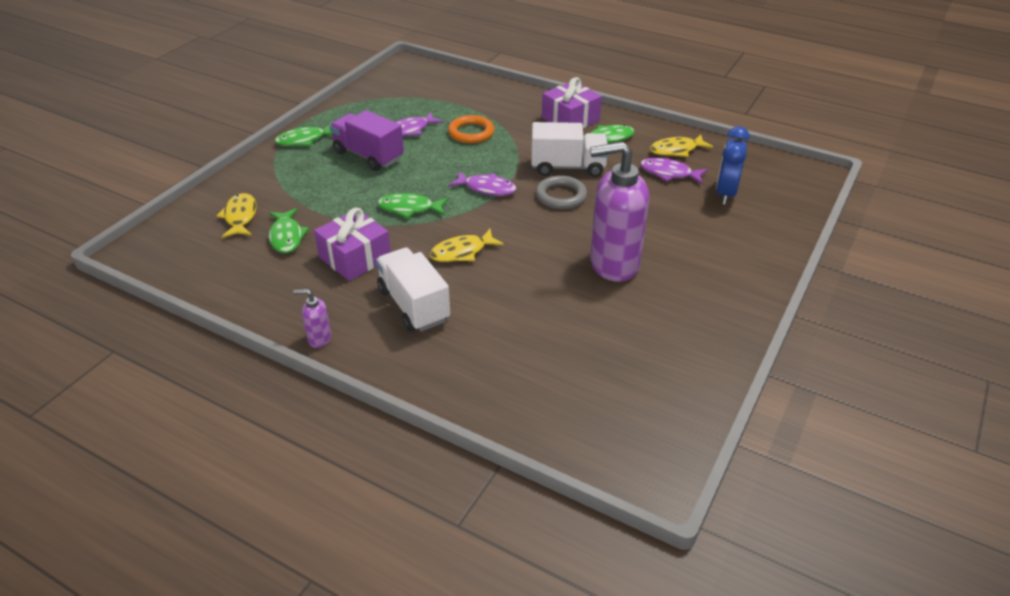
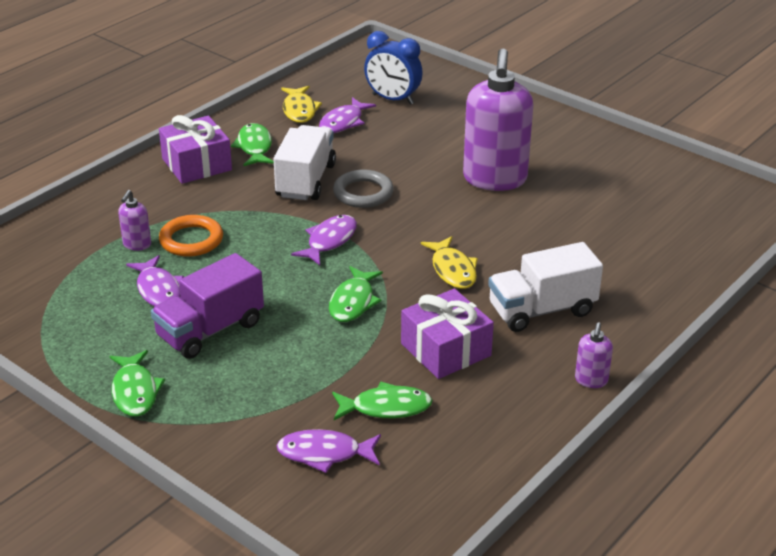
camera: 80 degrees left, 5 degrees down
yellow fish [216,193,257,238] -> purple fish [277,429,381,473]
none -> purple soap dispenser [118,190,151,251]

